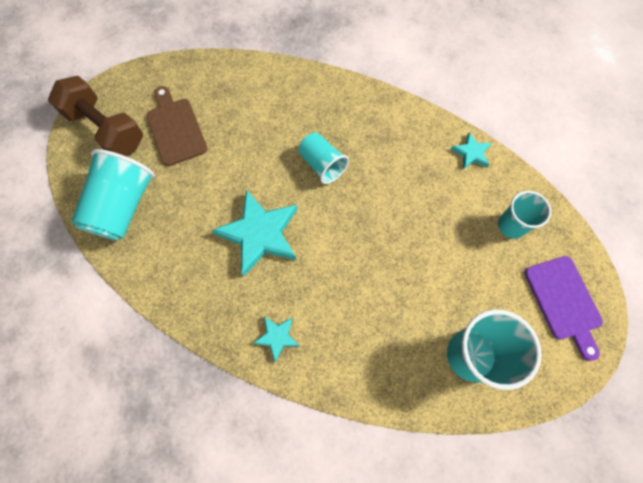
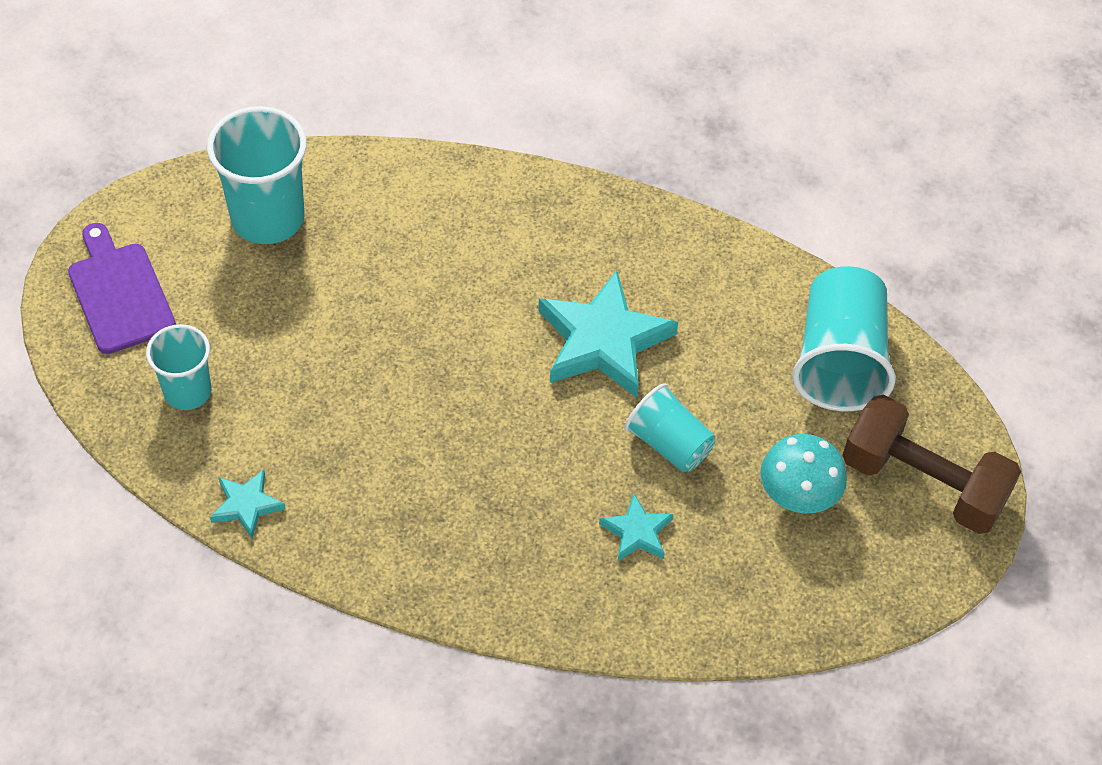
camera: 170 degrees right, 15 degrees down
brown cutting board [146,86,207,166] -> turquoise mushroom [760,434,847,514]
turquoise star [253,316,300,362] -> turquoise star moved to [599,494,674,561]
turquoise cup [298,133,349,184] -> turquoise cup moved to [625,384,715,473]

